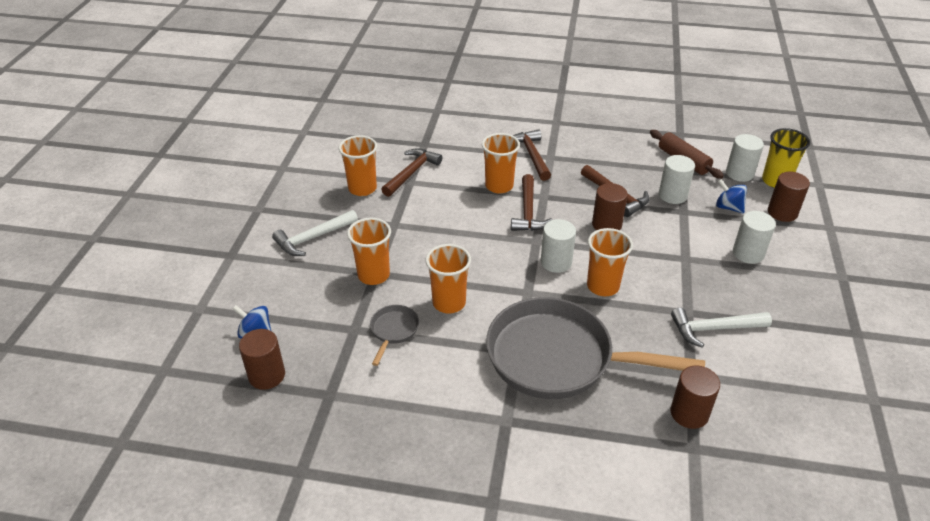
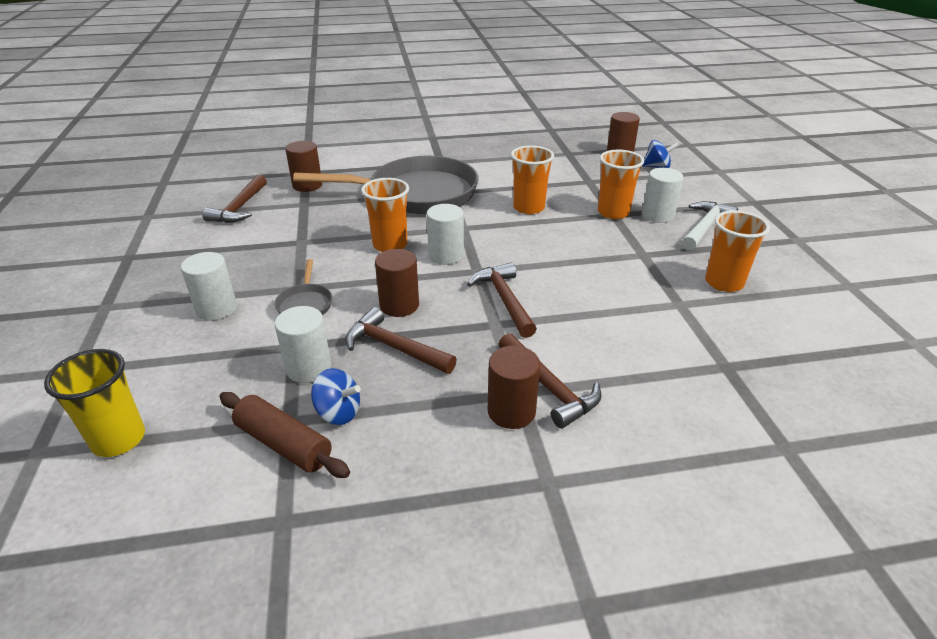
camera: 160 degrees right, 5 degrees down
grey pan [370,305,419,366] -> grey pan moved to [274,259,332,315]
brown hammer [381,149,442,197] -> brown hammer moved to [202,175,267,223]
orange cup [482,133,520,194] -> none
white hammer [671,308,772,348] -> none
blue spinning top [716,179,747,214] -> blue spinning top moved to [311,368,361,425]
white cylinder [726,134,764,182] -> white cylinder moved to [642,168,684,223]
brown cylinder [768,172,810,222] -> brown cylinder moved to [488,346,540,429]

